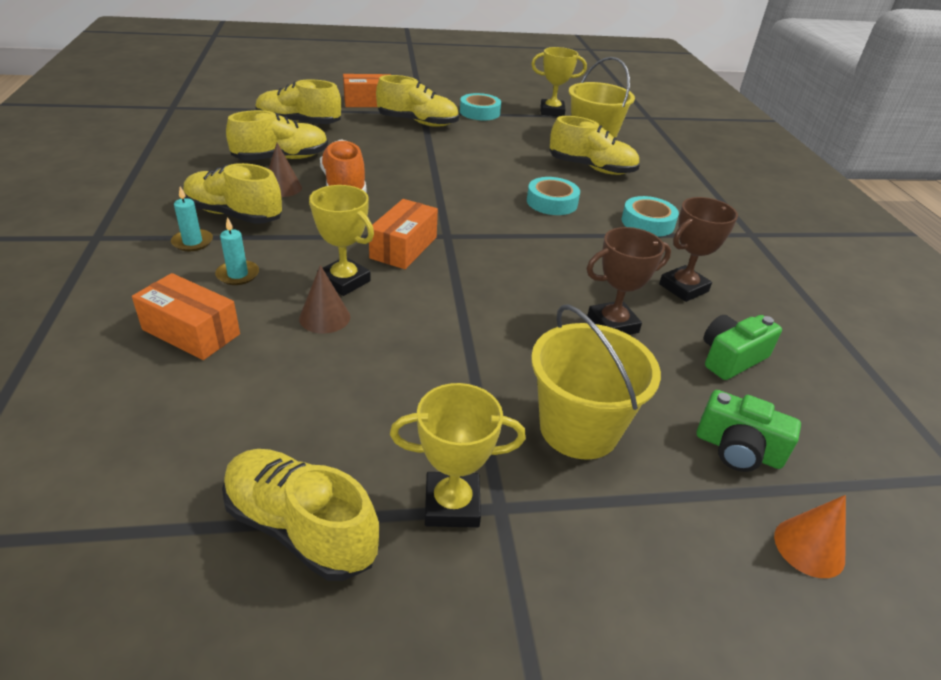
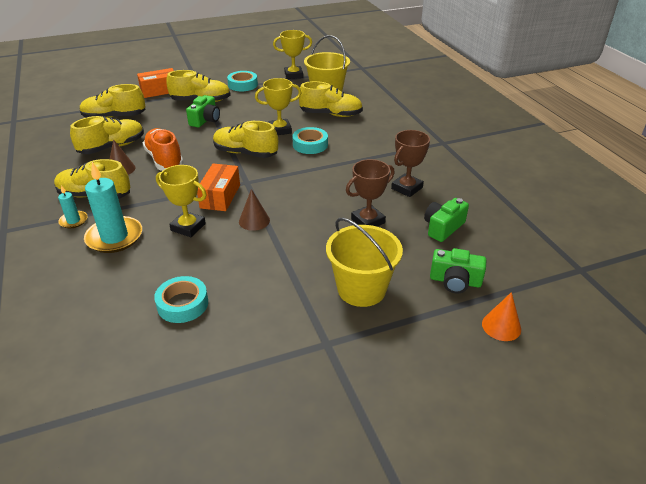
camera: 10 degrees left, 0 degrees up
orange box [132,273,240,360] -> none
turquoise candle [215,217,259,285] -> turquoise candle [84,162,142,253], size x1.96
yellow shoe [222,449,379,581] -> yellow shoe moved to [213,121,278,158]
brown cone [299,265,350,334] -> brown cone moved to [239,189,270,231]
yellow trophy [390,383,526,528] -> yellow trophy moved to [255,78,302,135]
turquoise tape [622,196,679,237] -> turquoise tape moved to [154,276,208,323]
none -> green camera [186,95,220,127]

